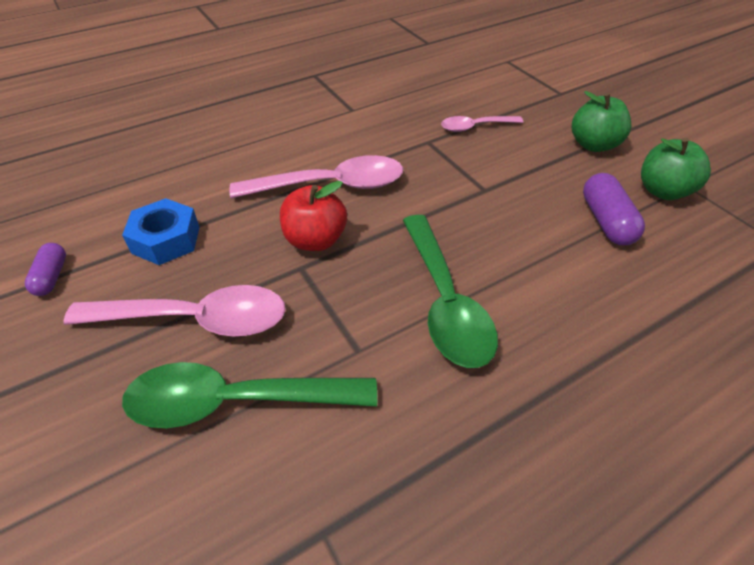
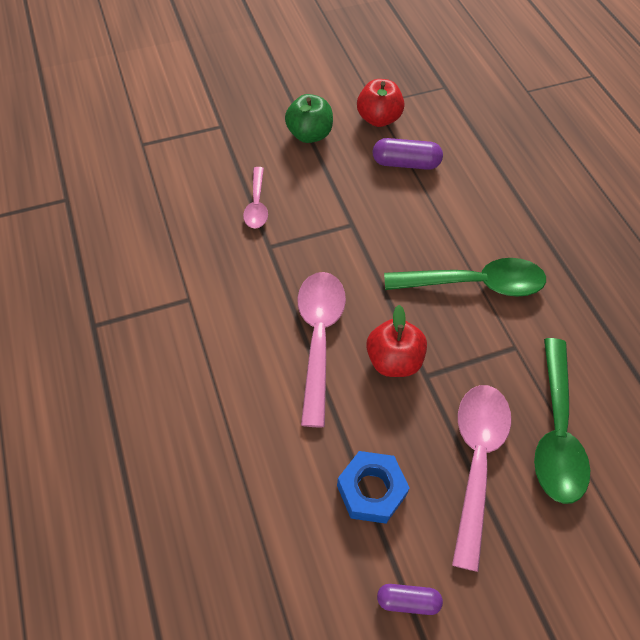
camera: 80 degrees left, 10 degrees up
green apple [641,138,711,200] -> red apple [357,79,404,127]

